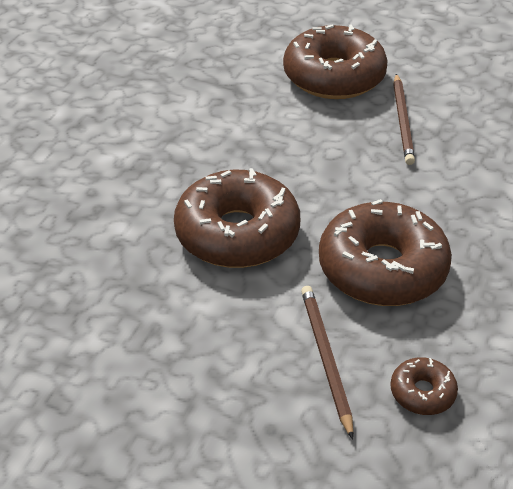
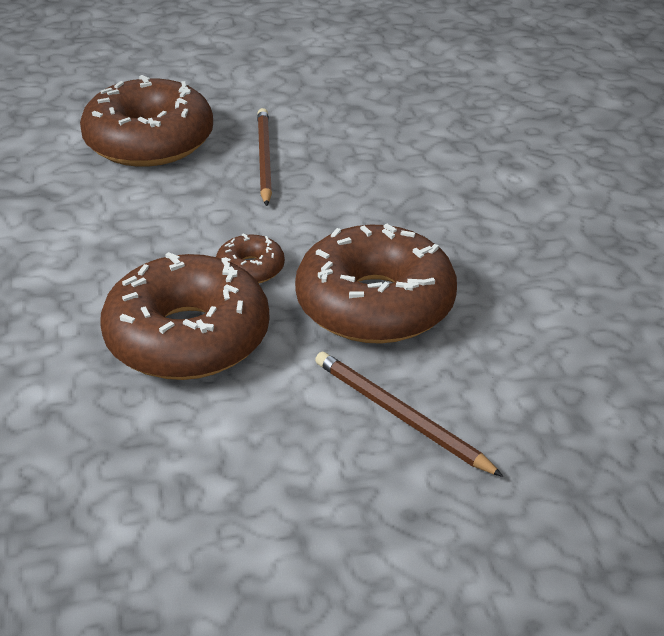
camera: 35 degrees left, 5 degrees down
brown donut [390,357,458,415] -> brown donut moved to [216,234,285,283]
brown pencil [393,74,415,165] -> brown pencil turned 150 degrees counterclockwise [257,108,272,206]

